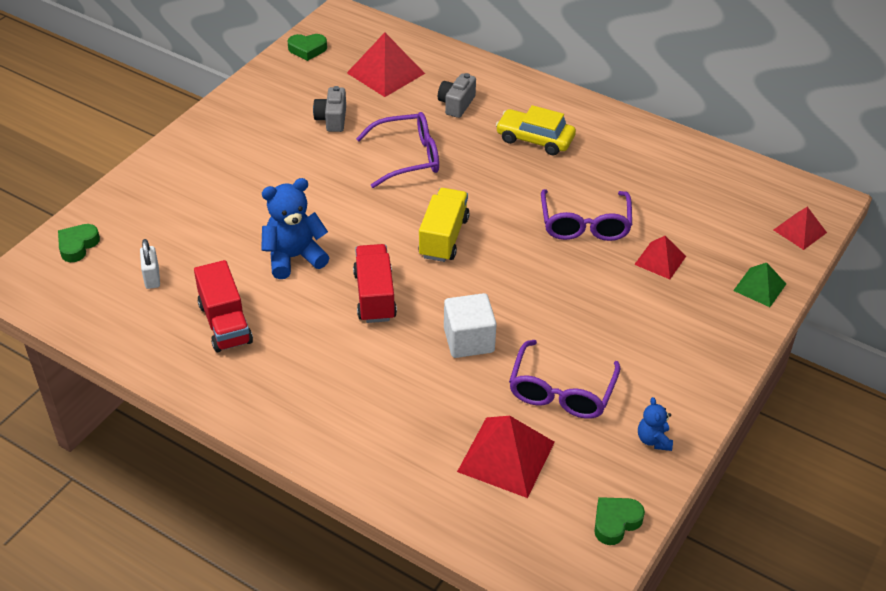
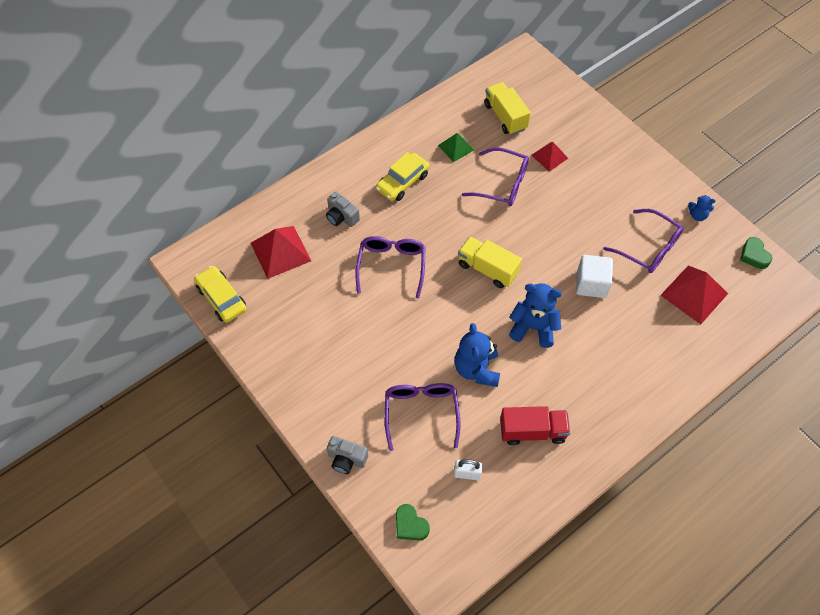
camera: 70 degrees left, 15 degrees up
green heart [288,34,327,61] -> yellow car [194,266,247,323]
grey camera [313,86,346,132] -> grey camera moved to [327,436,368,474]
red truck [353,244,397,323] -> blue teddy bear [509,283,562,348]
green pyramid [733,263,786,307] -> green pyramid moved to [438,133,474,162]
red pyramid [774,207,827,250] -> none
none -> purple glasses [385,383,461,451]
none -> yellow truck [484,82,531,135]

